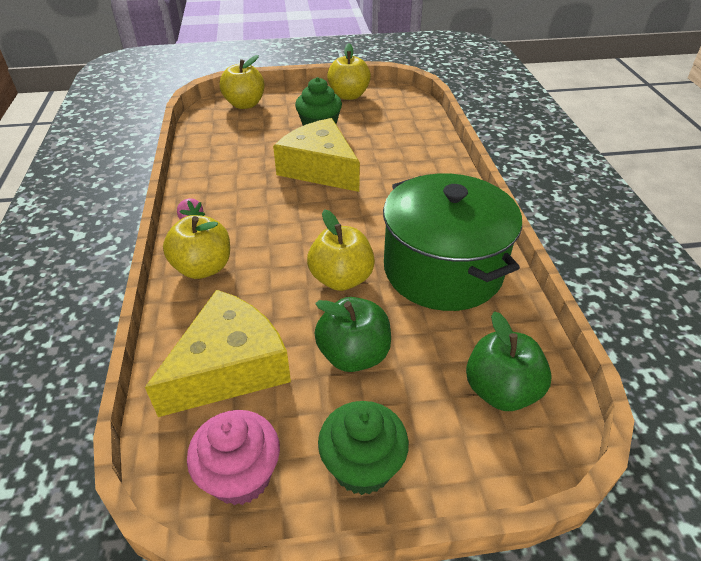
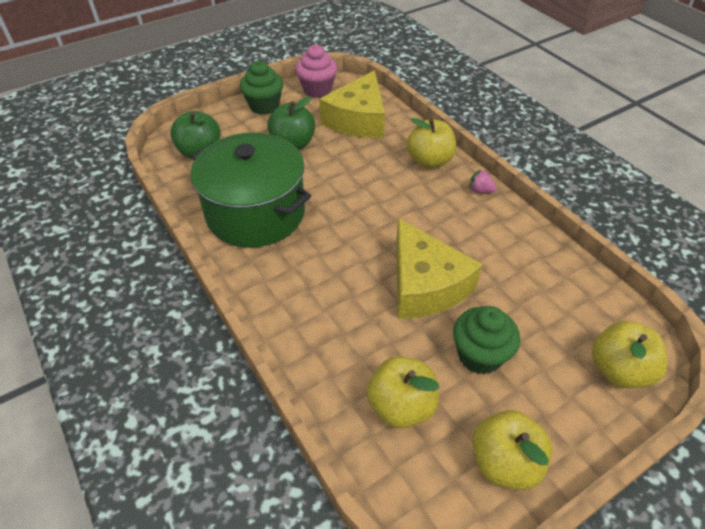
camera: 155 degrees right, 5 degrees up
yellow cheese [273,118,360,192] -> yellow cheese turned 45 degrees clockwise [396,218,483,319]
yellow apple [307,209,375,291] -> yellow apple moved to [367,356,439,429]

